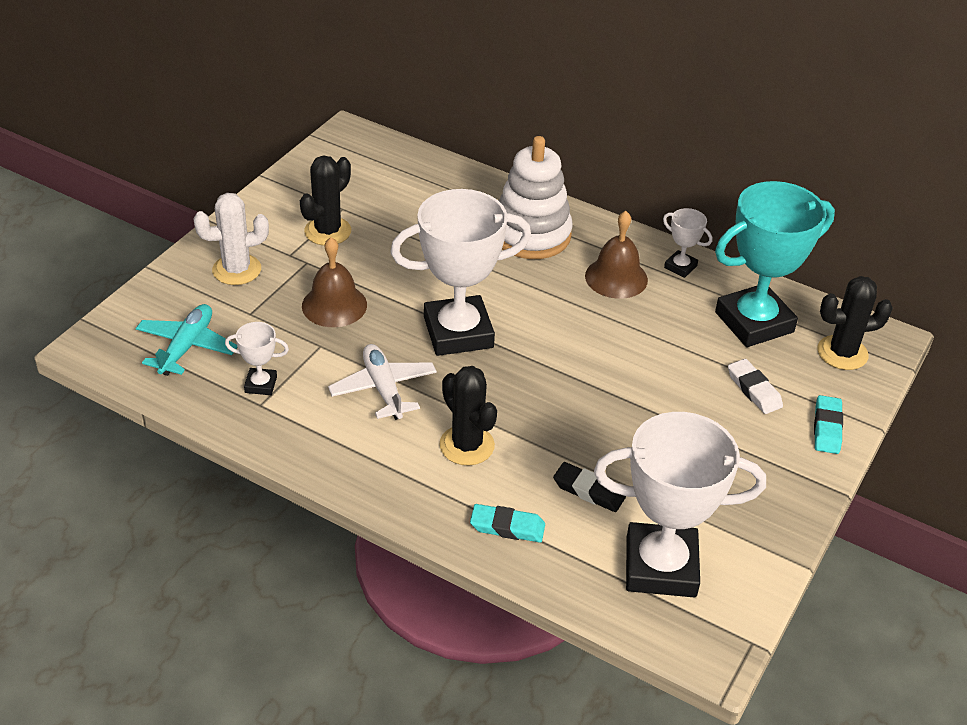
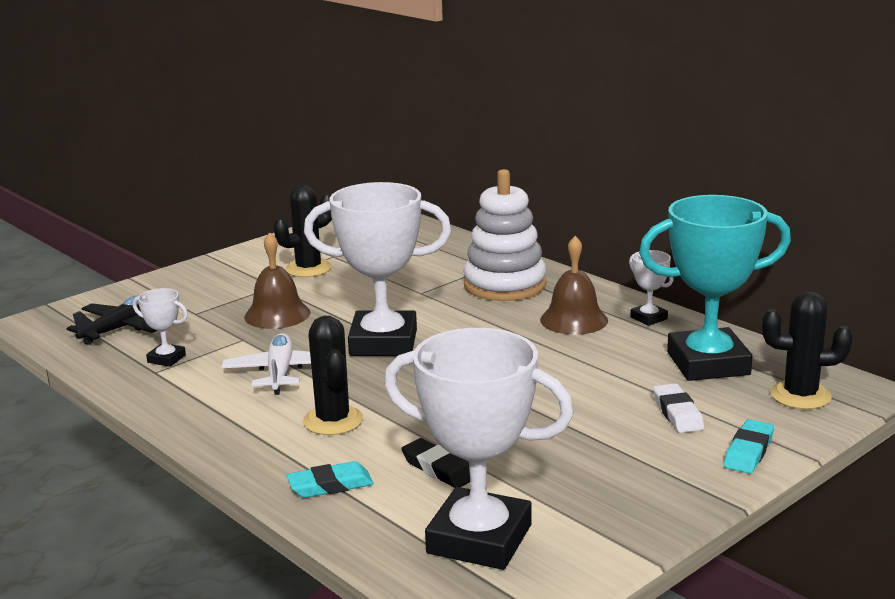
camera: 20 degrees right, 20 degrees down
turquoise plane [136,304,238,376] -> black plane [67,296,157,345]
white cactus [193,193,269,285] -> none
turquoise eraser [470,504,545,543] -> turquoise eraser turned 45 degrees counterclockwise [286,461,374,498]

